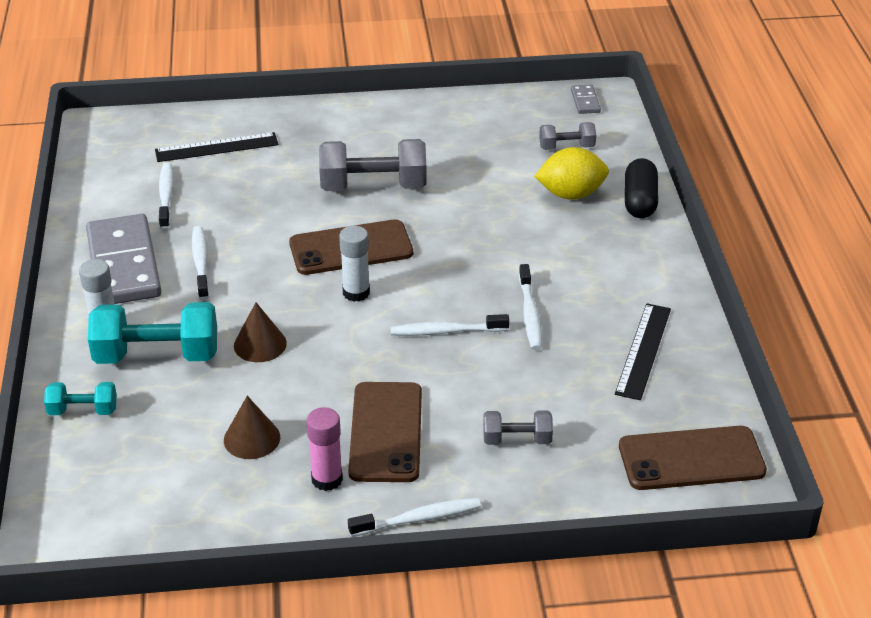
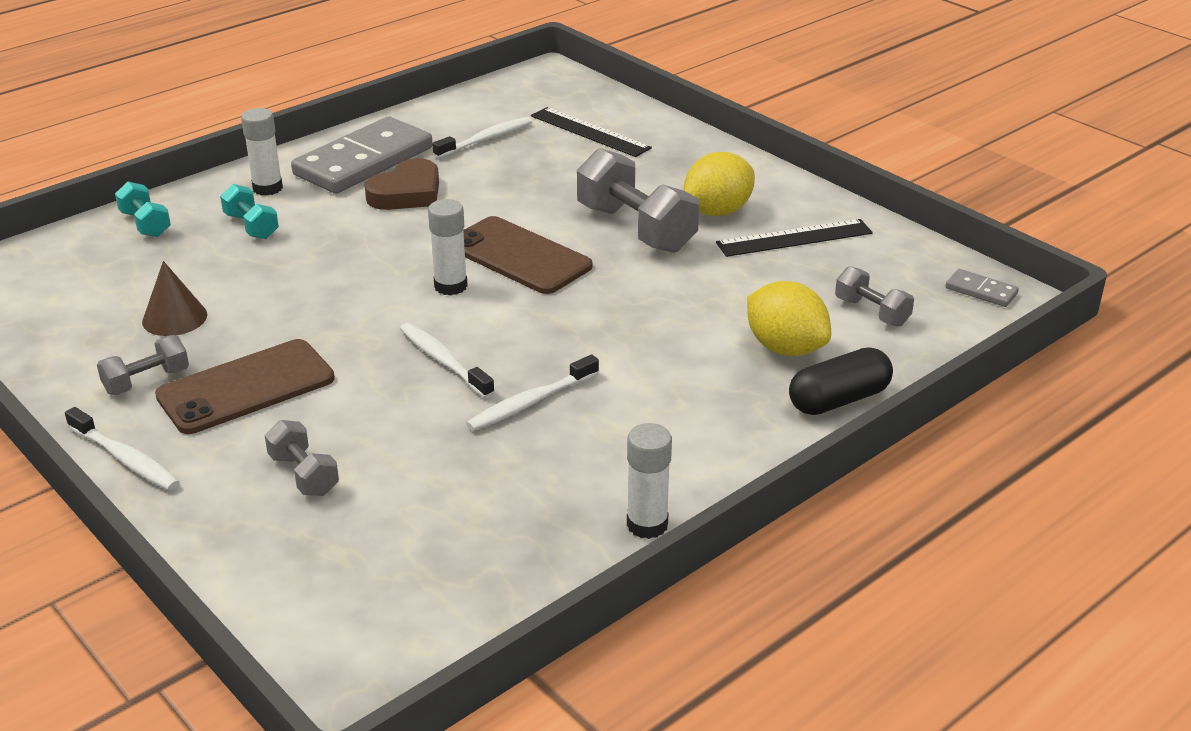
camera: 55 degrees right, 5 degrees down
turquoise dumbbell [88,302,217,364] -> turquoise dumbbell [220,184,279,239], size x0.53
white toothbrush [192,226,209,300] -> brown heart [365,158,439,210]
brown cone [234,303,287,362] -> none
pink glue stick [306,407,343,491] -> grey dumbbell [97,335,189,395]
grey domino [571,85,601,114] -> grey domino turned 75 degrees clockwise [946,269,1019,307]
black ruler [615,303,671,400] -> black ruler moved to [716,219,873,257]
brown phone [619,426,767,490] -> none
none -> white glue stick [627,423,672,539]
none -> yellow lemon [684,152,755,216]

